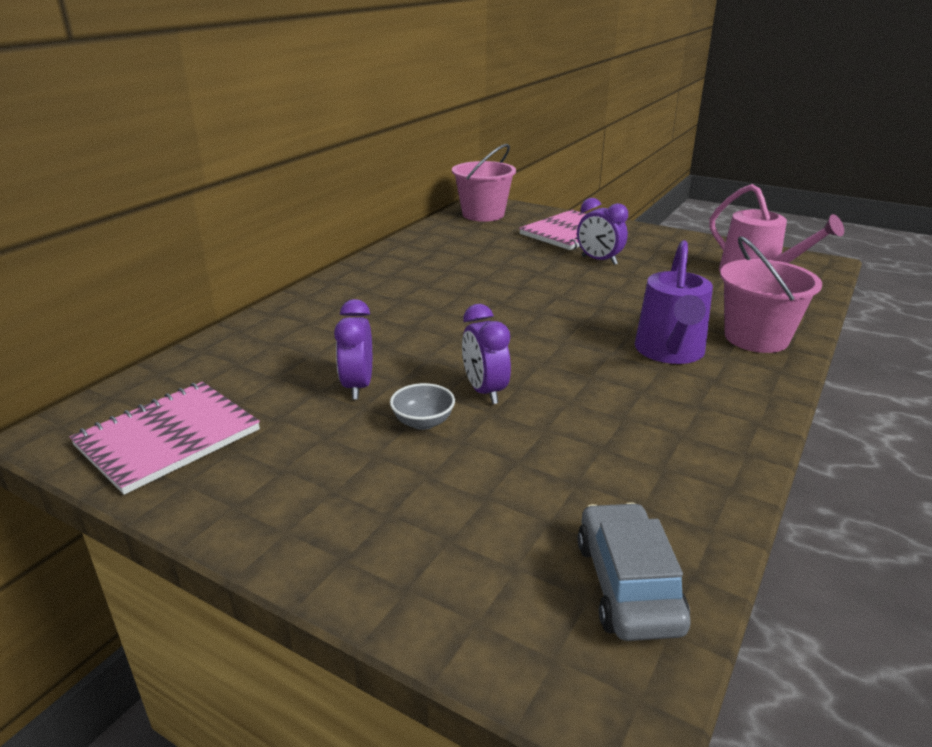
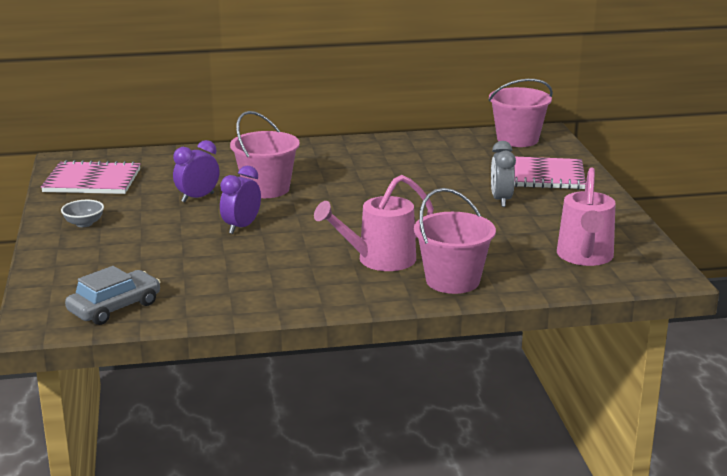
camera: 50 degrees right, 5 degrees down
grey bowl [390,383,455,430] -> grey bowl moved to [61,200,104,227]
purple clock [577,198,628,265] -> grey clock [491,141,516,207]
purple watering can [635,240,713,364] -> pink watering can [314,175,434,271]
none -> pink bucket [230,111,300,198]

